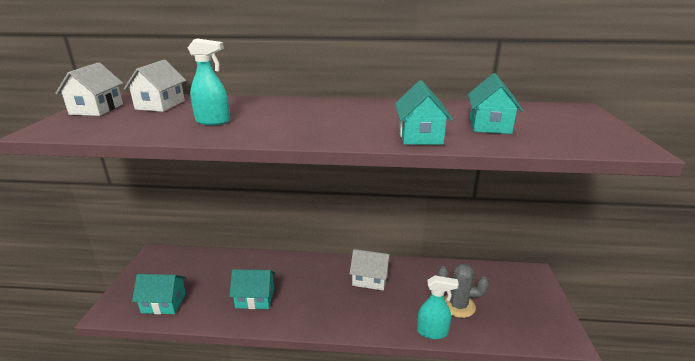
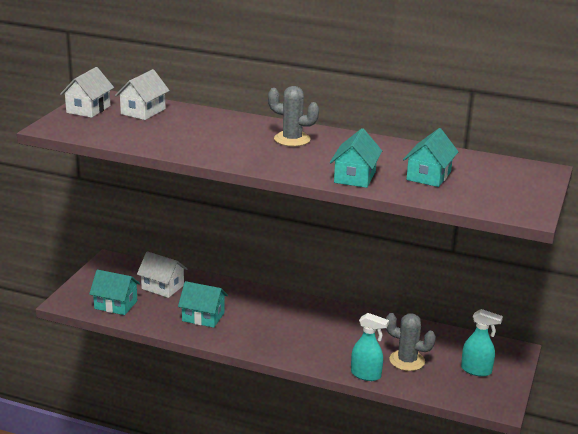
camera: 15 degrees right, 0 degrees up
turquoise spray bottle [188,38,230,125] -> turquoise spray bottle moved to [461,309,503,377]
white house [349,249,391,291] -> white house moved to [137,251,187,298]
none -> grey cactus [268,86,319,146]

